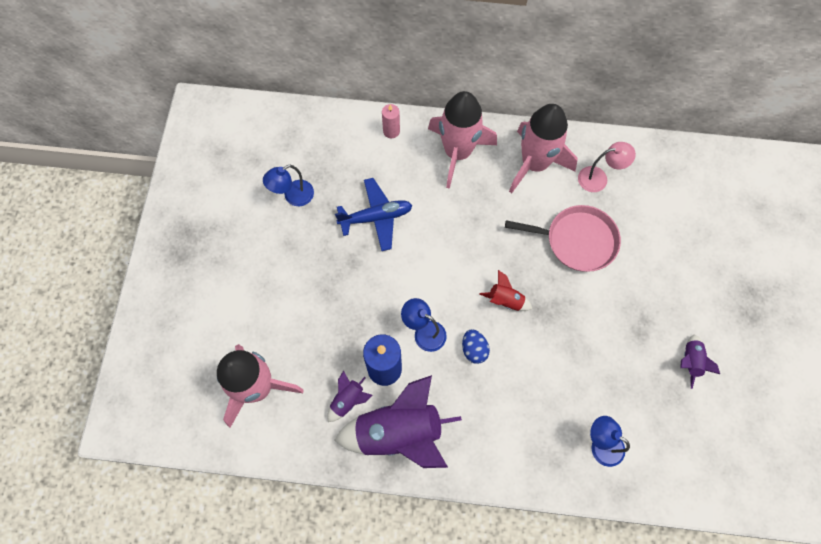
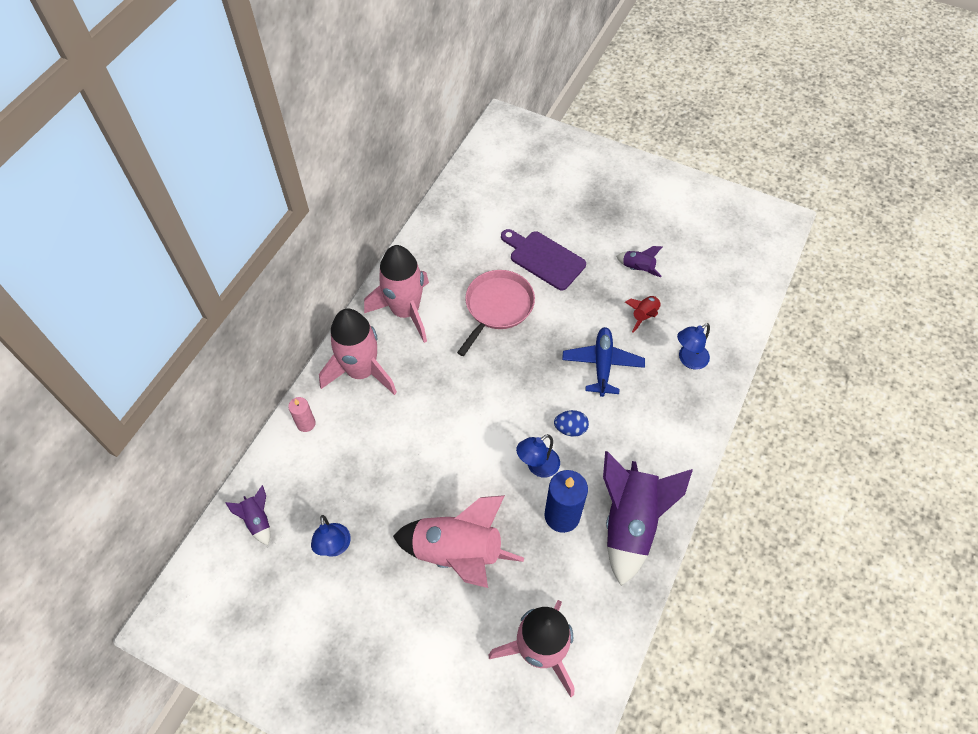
camera: 70 degrees left, 10 degrees down
purple rocket [327,370,373,422] -> purple rocket moved to [226,485,270,545]
blue plane [335,178,413,251] -> blue plane moved to [562,327,645,397]
red rocket [479,270,532,311] -> red rocket moved to [625,296,661,333]
pink lamp [578,142,636,192] -> none
none -> pink rocket [393,495,524,588]
none -> purple cutting board [501,229,586,290]

